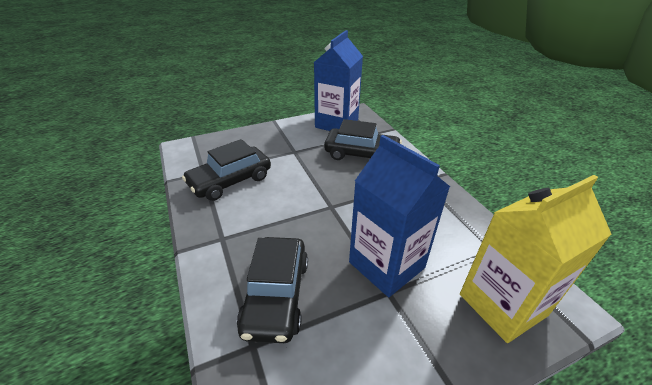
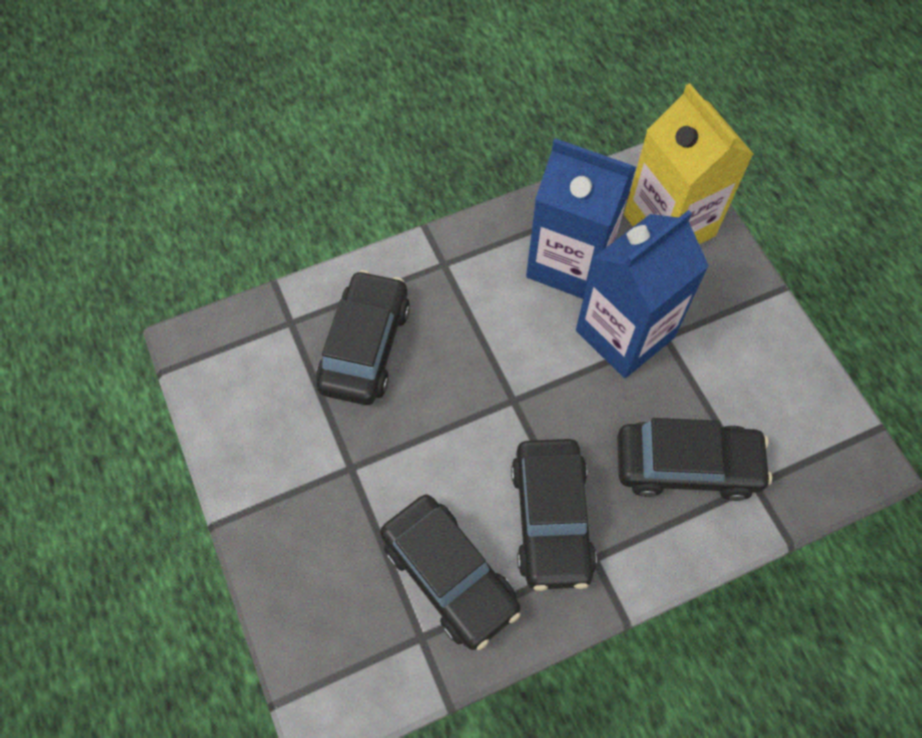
camera: 90 degrees left, 25 degrees up
blue carton [314,30,363,131] -> blue carton moved to [526,138,636,299]
none -> black car [511,439,597,591]

